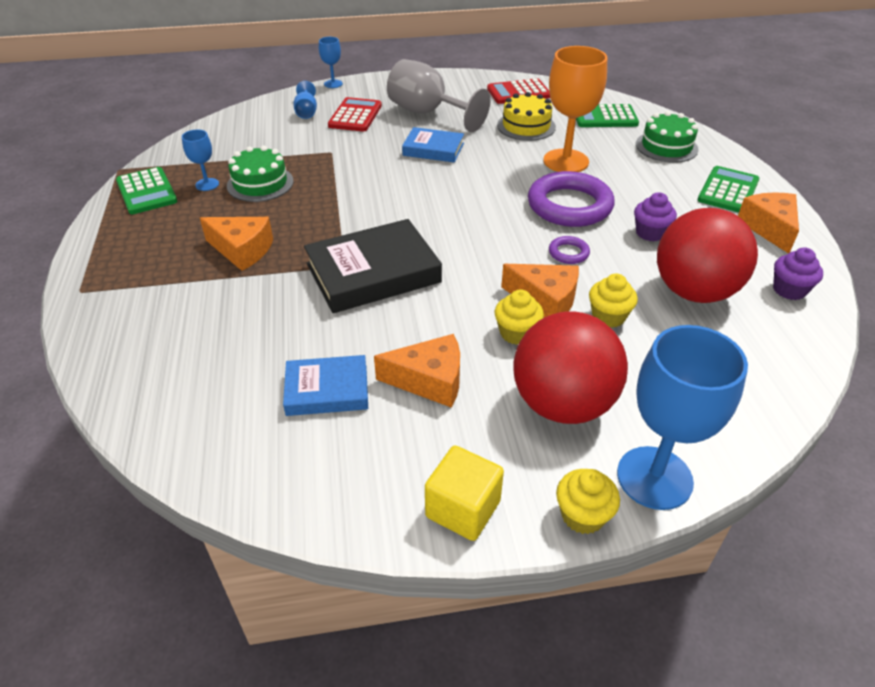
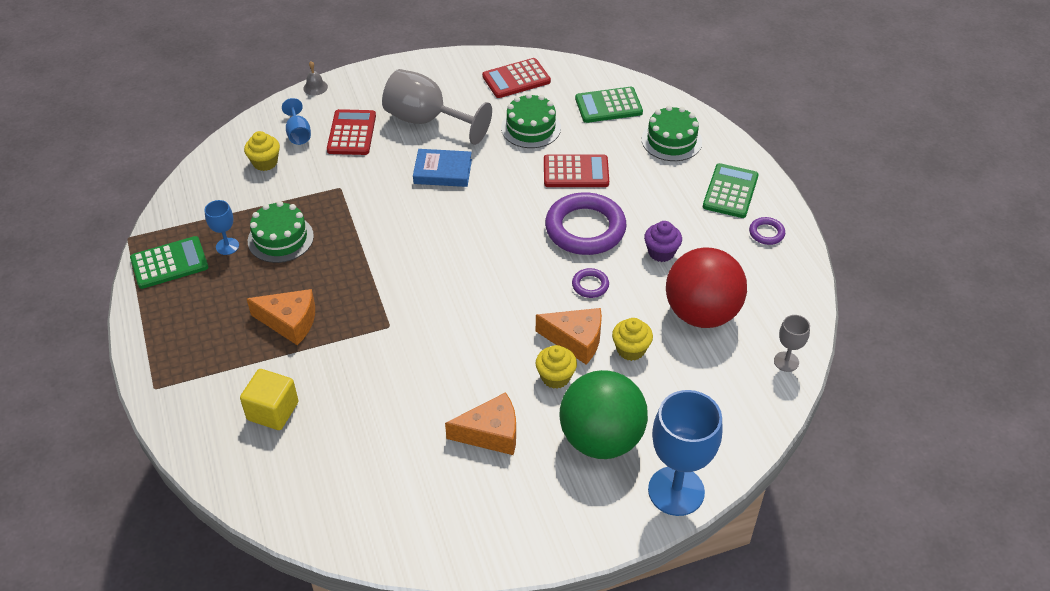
camera: 10 degrees left, 5 degrees up
green calculator [116,167,177,214] -> green calculator turned 75 degrees counterclockwise [130,236,208,289]
blue book [283,355,368,416] -> none
black book [304,219,442,313] -> none
blue goblet [319,37,343,88] -> grey bell [303,61,328,96]
yellow cube [425,445,504,541] -> yellow cube moved to [240,369,299,430]
yellow cake [497,92,556,141] -> green cake [501,93,561,148]
red ball [513,311,628,424] -> green ball [560,370,648,459]
orange goblet [543,46,607,172] -> red calculator [544,154,609,187]
yellow cupcake [556,469,620,534] -> yellow cupcake moved to [244,131,280,171]
orange cheese [738,193,799,253] -> purple ring [749,217,785,245]
purple cupcake [773,247,823,300] -> none
none -> grey goblet [774,315,810,372]

